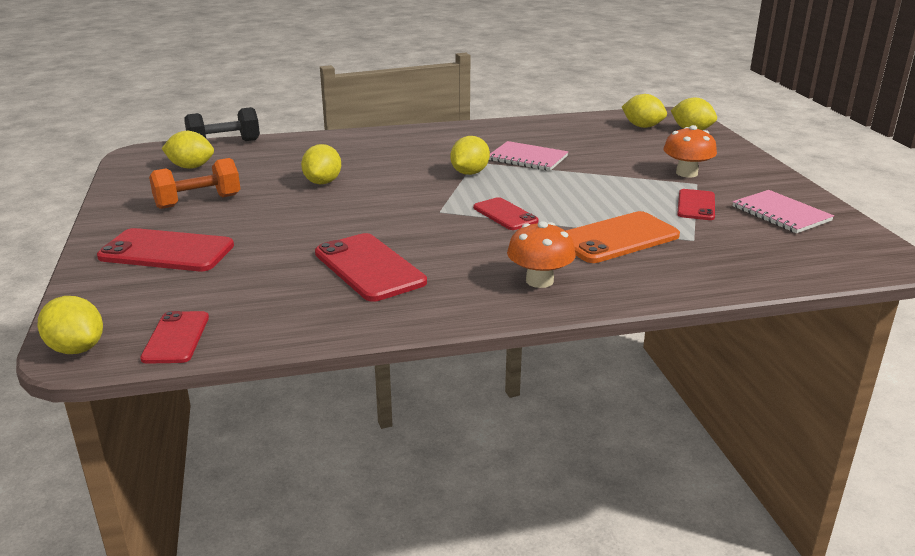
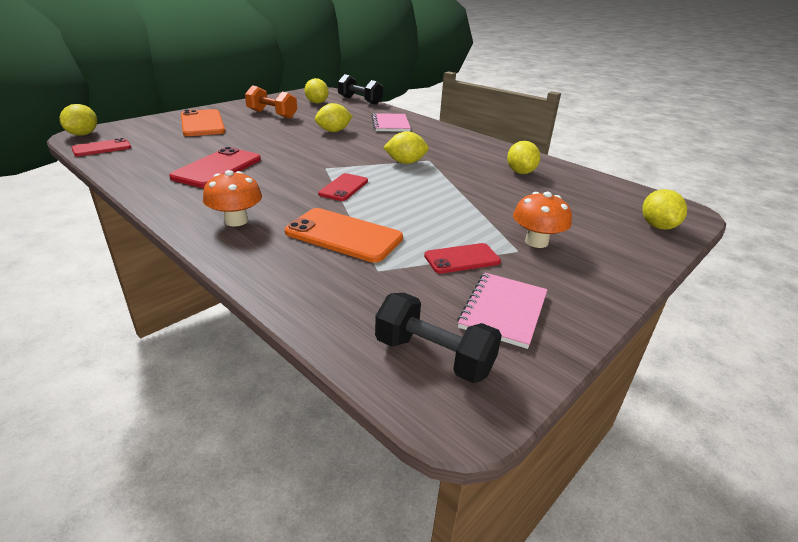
camera: 55 degrees right, 5 degrees up
red phone [97,228,234,271] -> orange phone [181,109,225,136]
pink notebook [489,141,569,171] -> pink notebook moved to [372,113,411,132]
yellow lemon [622,94,667,128] -> yellow lemon moved to [507,141,540,174]
none -> black dumbbell [375,293,502,383]

